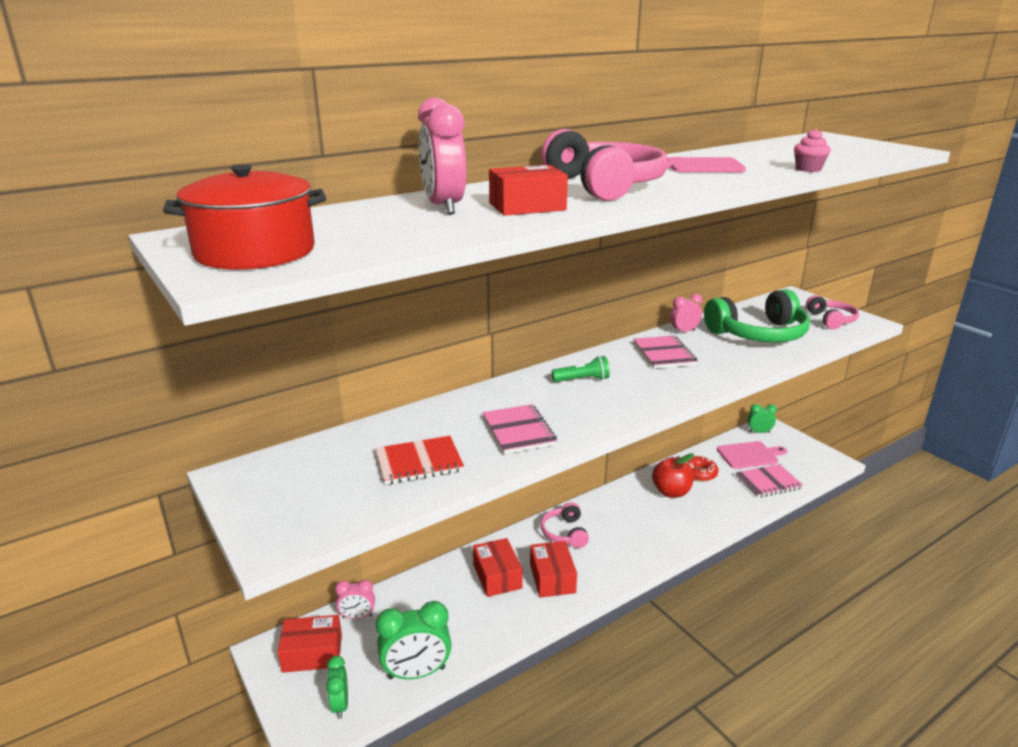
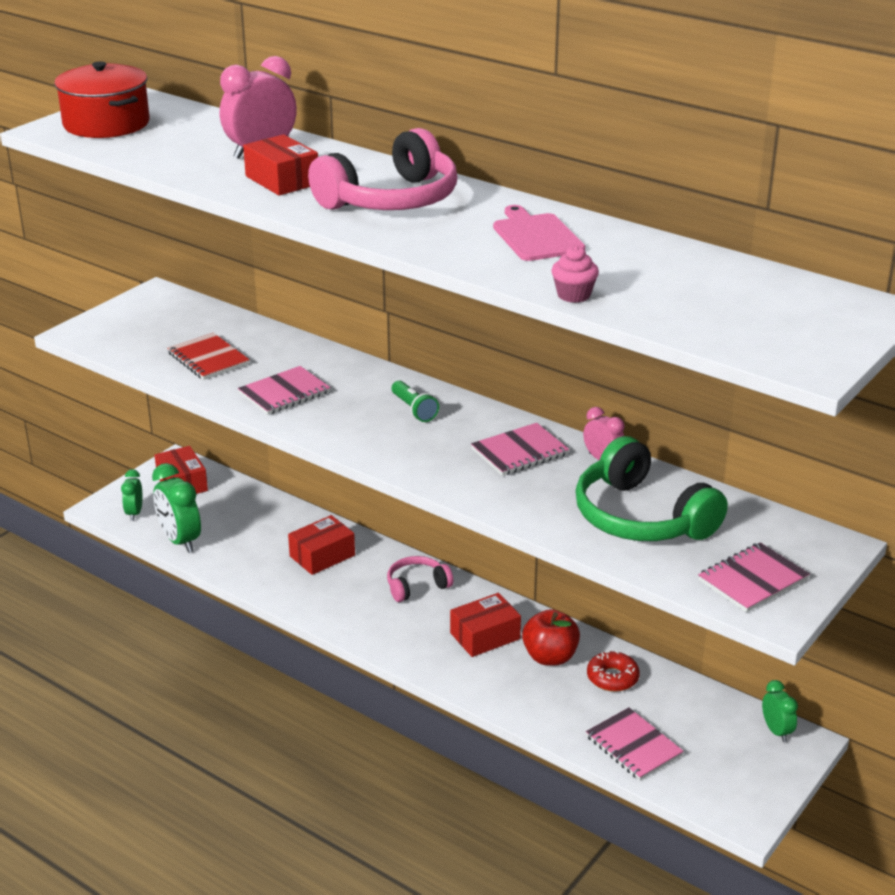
camera: 70 degrees right, 5 degrees up
green clock [326,656,348,719] -> green clock turned 60 degrees counterclockwise [121,469,142,521]
pink clock [335,580,375,619] -> none
red box [530,541,577,598] -> red box moved to [450,593,521,657]
pink cutting board [717,441,787,469] -> none
pink headphones [806,295,859,329] -> pink notebook [698,543,810,612]

